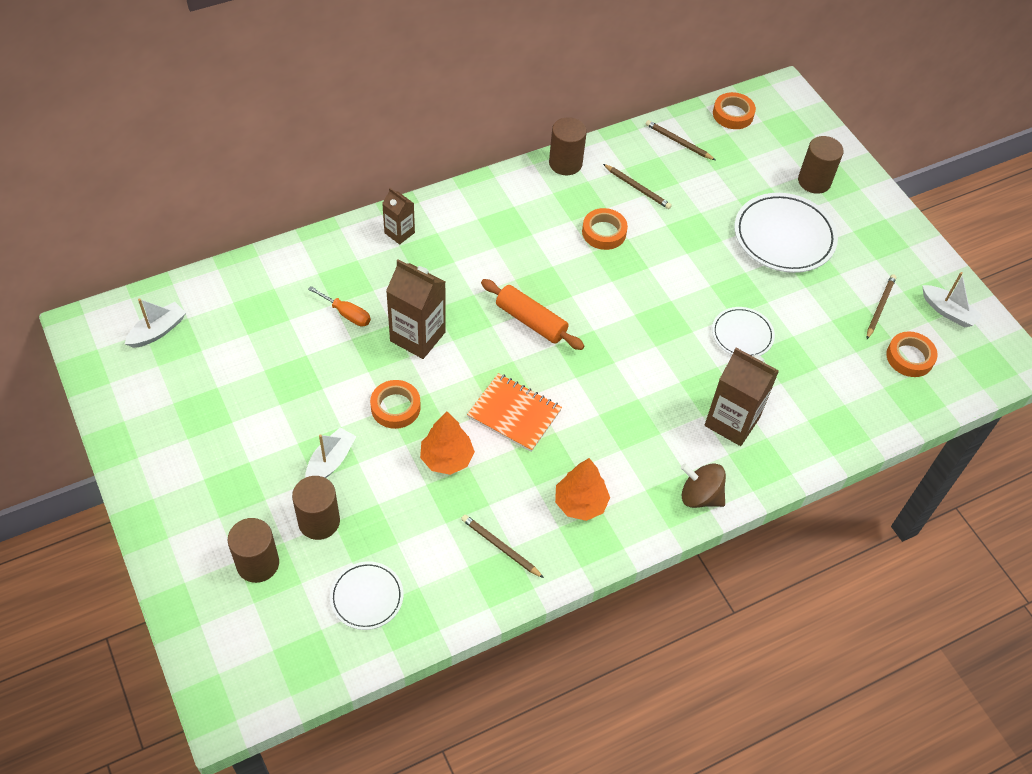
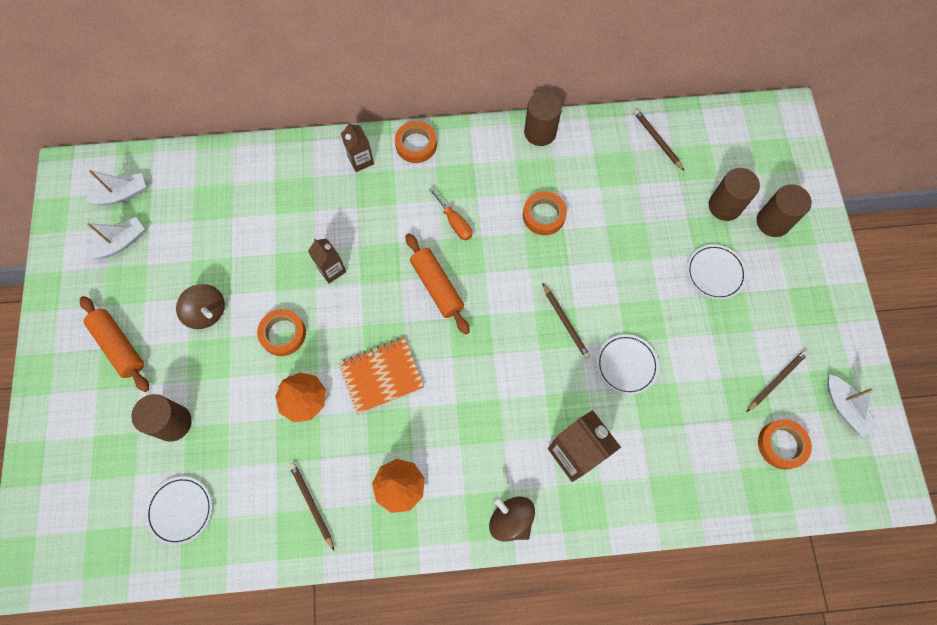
camera: 25 degrees right, 15 degrees up
brown cylinder [228,518,279,583] -> brown cylinder moved to [709,168,760,221]
white boat [305,428,357,478] -> white boat moved to [86,217,145,259]
orange screwdriver [308,286,371,327] -> orange screwdriver moved to [429,187,472,240]
brown carton [386,259,446,359] -> brown carton [308,238,346,284], size x0.57
orange notebook [467,373,562,452] -> orange notebook turned 75 degrees counterclockwise [338,337,424,414]
brown pencil [603,164,672,209] -> brown pencil moved to [542,283,590,359]
orange tape [713,92,756,129] -> orange tape moved to [395,121,437,163]
white plate [734,193,838,273] -> white plate [687,244,747,300], size x0.57
none -> orange rolling pin [80,296,149,392]
none -> brown spinning top [176,284,225,329]

